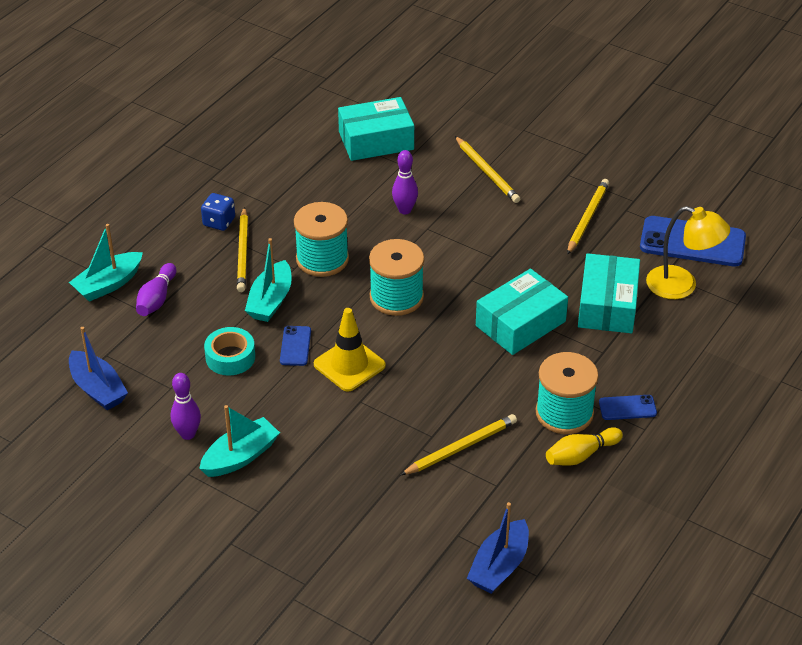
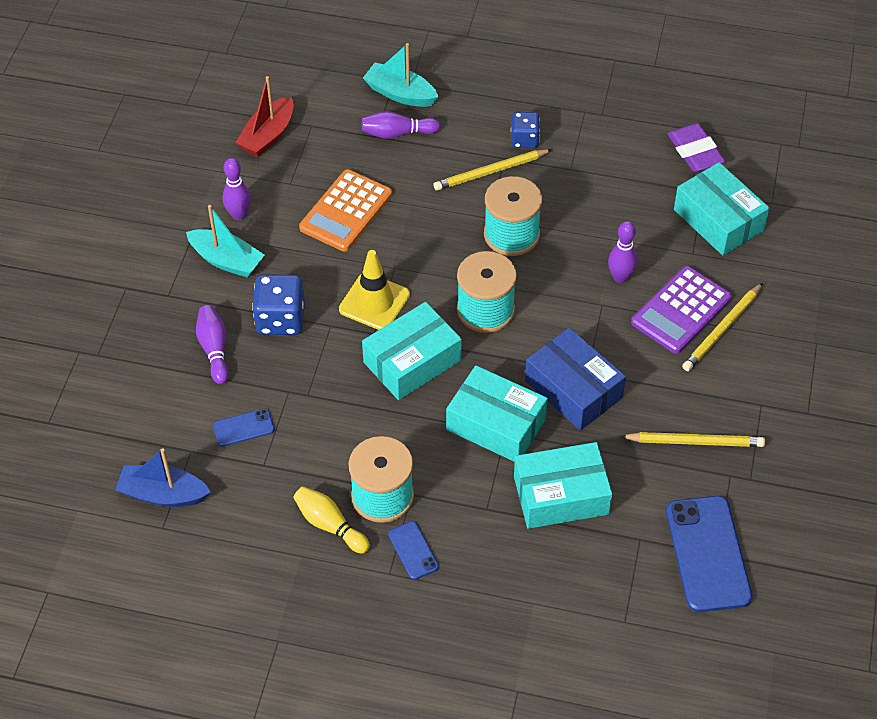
camera: 70 degrees right, 10 degrees up
blue boat [69,327,128,410] -> red boat [235,76,294,157]
turquoise tape [204,327,255,376] -> orange calculator [299,169,392,252]
turquoise boat [245,238,292,322] -> none
blue phone [280,326,311,366] -> blue phone moved to [213,409,274,447]
yellow pencil [401,414,517,475] -> none
yellow lamp [646,206,730,299] -> none
none -> purple bowling pin [196,305,229,384]
none -> blue dice [252,274,305,335]
none -> turquoise box [362,302,462,400]
none -> blue box [525,328,626,430]
none -> purple calculator [631,266,732,354]
none -> purple eraser [667,123,725,172]

